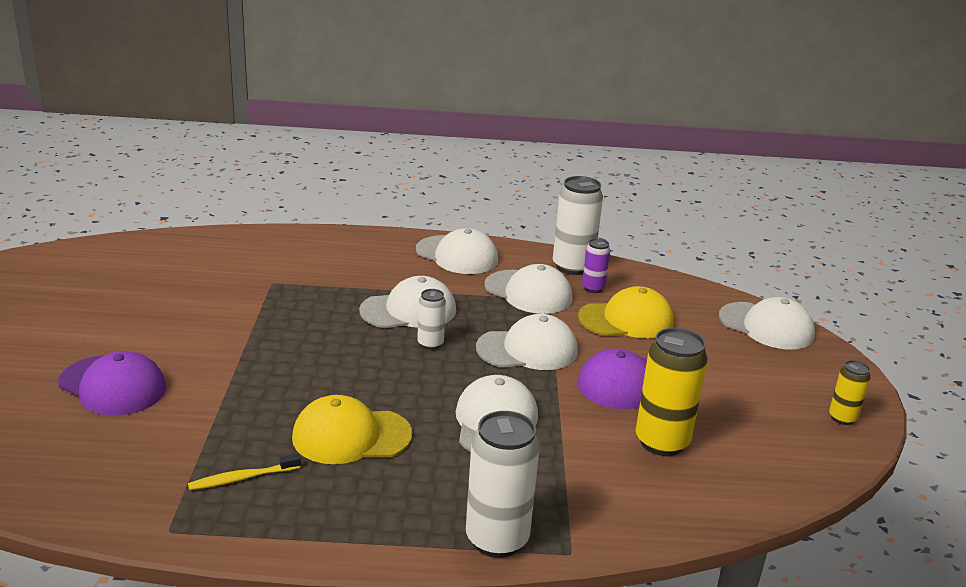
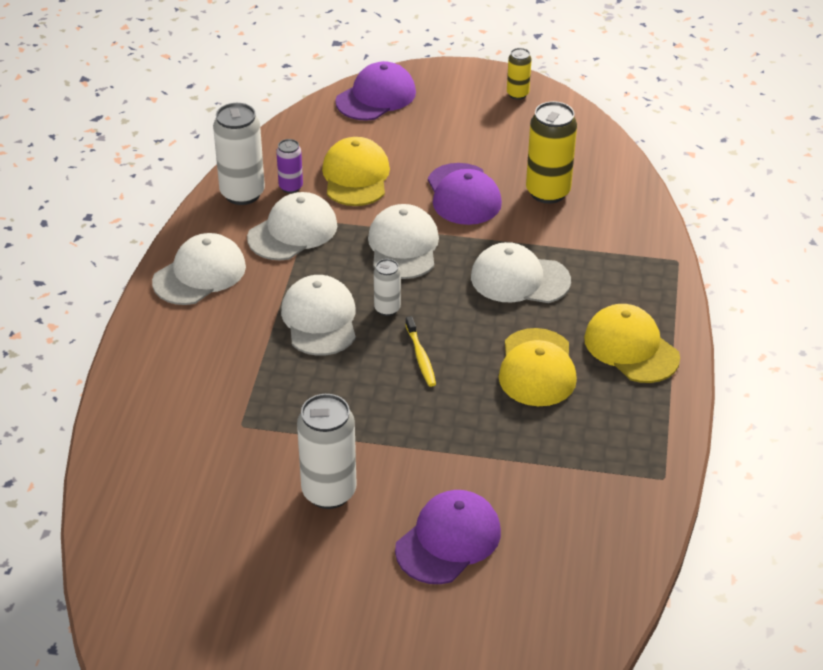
camera: 80 degrees left, 15 degrees up
yellow toothbrush [188,454,301,491] -> yellow toothbrush moved to [405,316,436,387]
white can [466,411,540,558] -> white can moved to [297,394,357,509]
white cap [719,297,815,350] -> purple cap [335,61,416,121]
none -> yellow cap [584,304,680,383]

